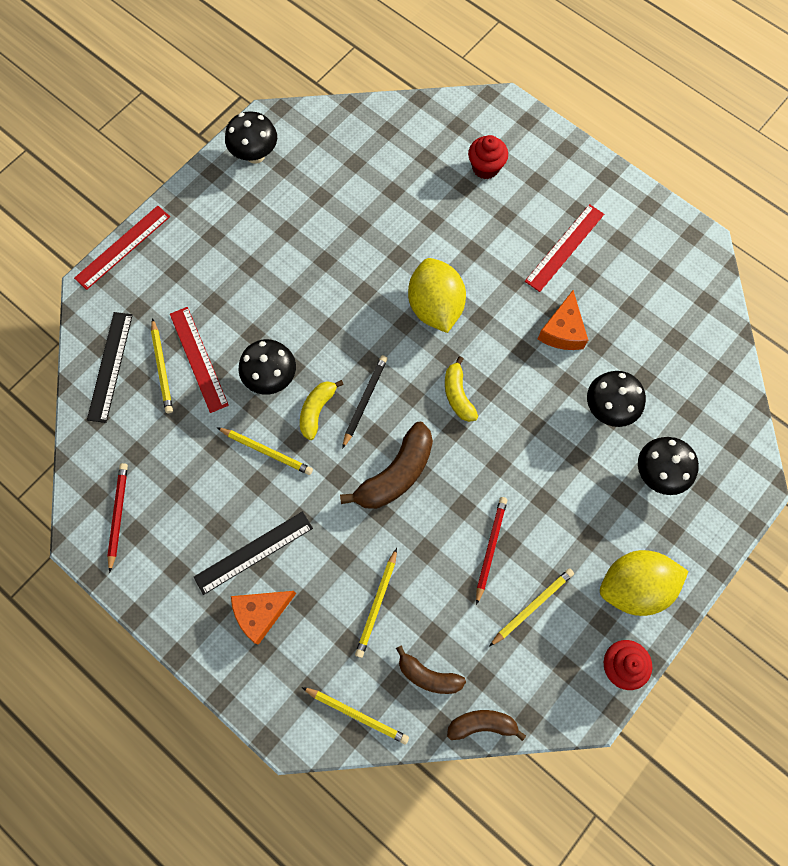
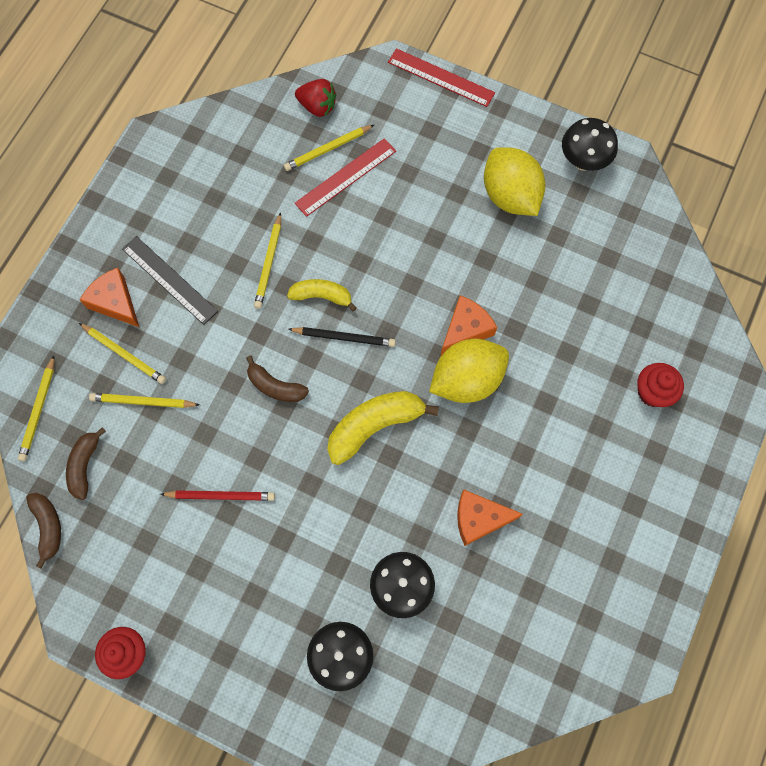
camera: 75 degrees right, 0 degrees up
black ruler [87,312,133,423] -> red strawberry [295,79,336,117]
red pencil [107,463,128,573] -> none
black mushroom [239,339,296,395] -> none
brown banana [340,422,433,509] -> brown banana [246,356,309,402], size x0.62
yellow banana [445,356,478,422] -> yellow banana [327,391,439,465], size x1.62
yellow pencil [489,568,574,647] -> yellow pencil moved to [79,323,166,384]
red ruler [525,204,604,292] -> none
yellow lemon [600,550,688,616] -> yellow lemon moved to [484,147,546,216]
none -> orange cheese [441,295,497,356]

